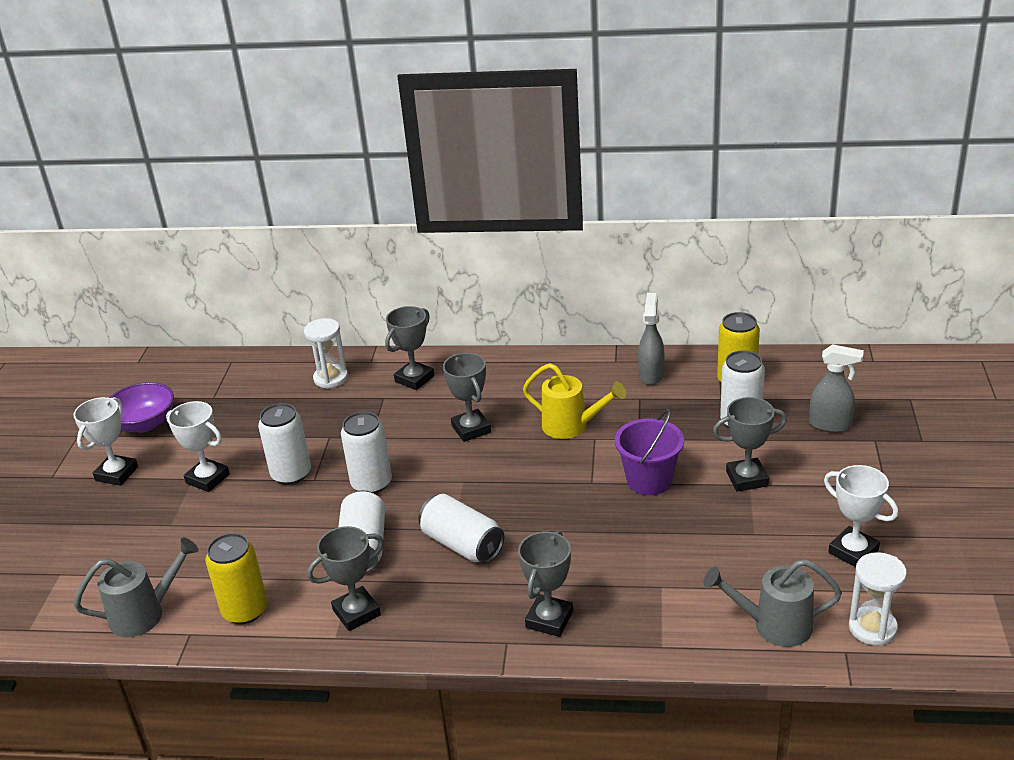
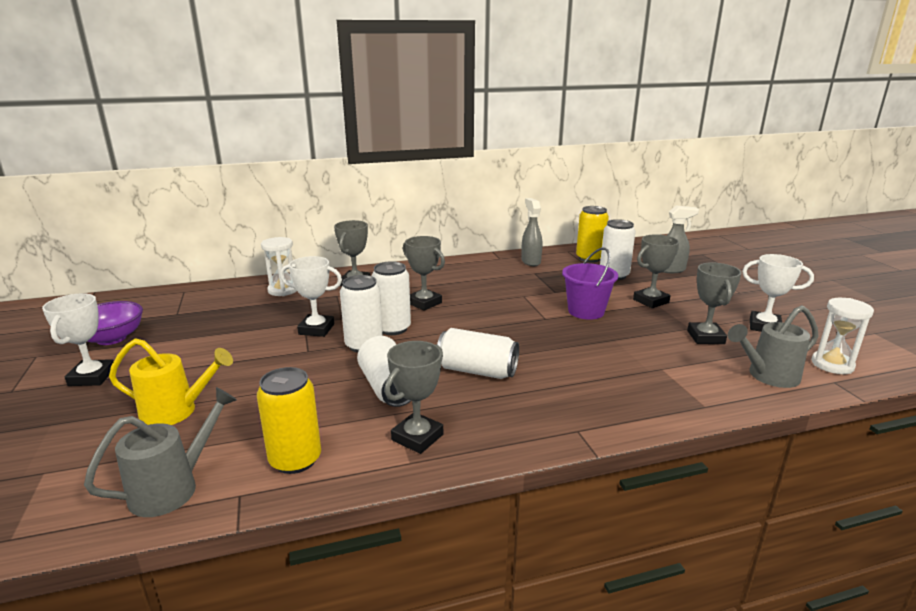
camera: 25 degrees left, 10 degrees down
white trophy [166,401,230,492] -> white trophy moved to [280,256,342,337]
white can [258,403,311,485] -> white can moved to [371,261,411,335]
grey trophy [518,531,573,637] -> grey trophy moved to [687,262,742,344]
yellow watering can [523,363,626,439] -> yellow watering can moved to [109,338,233,425]

